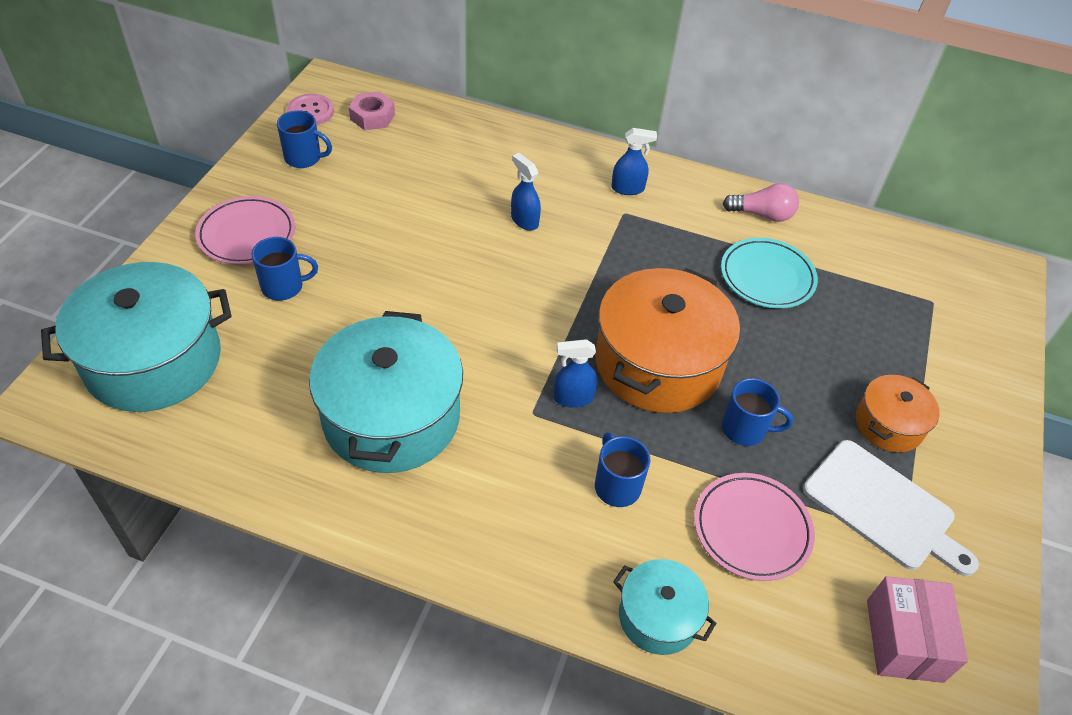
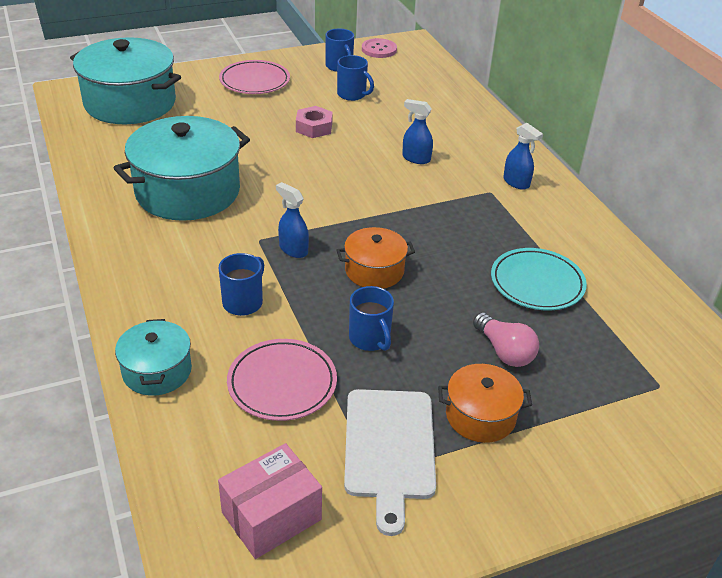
camera: 50 degrees right, 10 degrees down
blue mug [251,237,318,301] -> blue mug moved to [337,55,374,101]
pink nut [349,91,395,130] -> pink nut moved to [296,106,333,138]
blue spray bottle [511,153,541,231] -> blue spray bottle turned 75 degrees counterclockwise [402,99,433,164]
orange pot [596,268,740,413] -> orange pot [336,227,415,289], size x0.52
pink light bulb [723,183,799,222] -> pink light bulb moved to [473,312,539,367]

